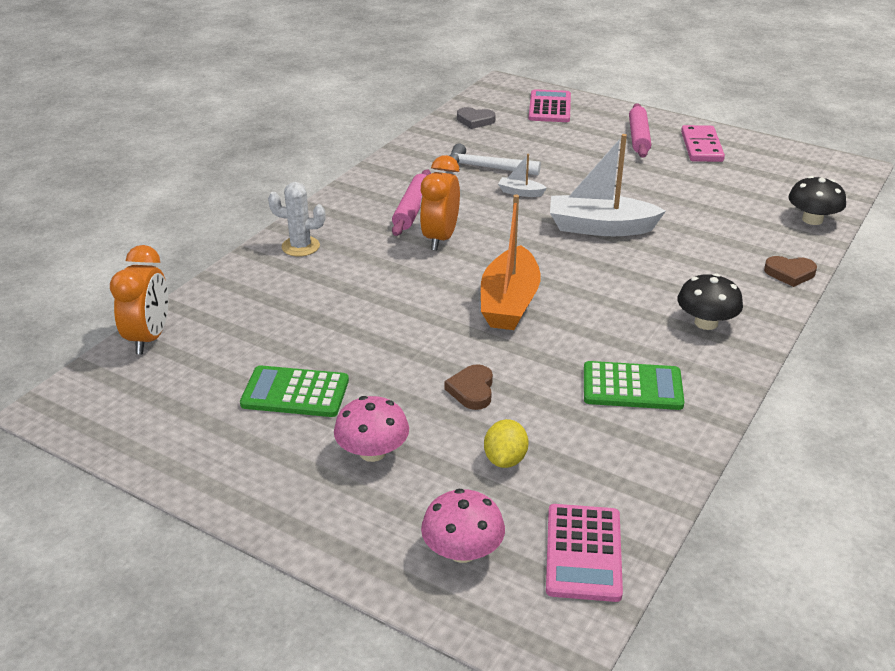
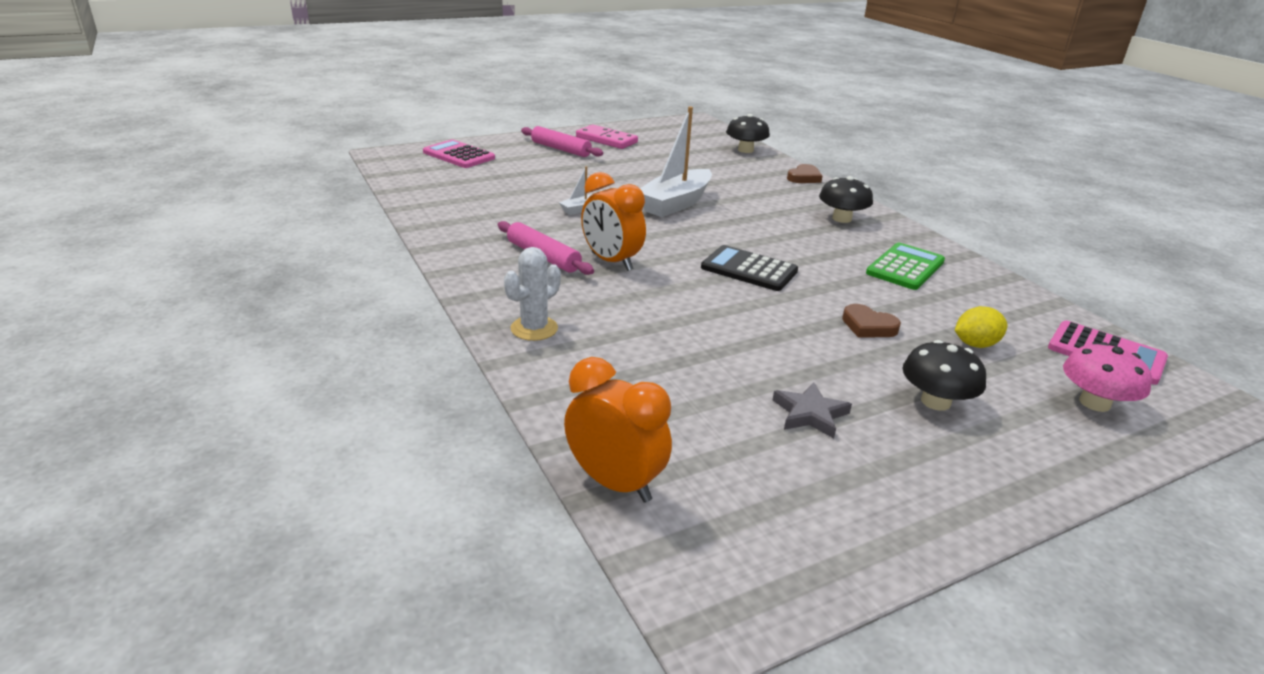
camera: 60 degrees left, 5 degrees down
green calculator [240,365,349,417] -> grey star [773,382,852,438]
pink mushroom [334,396,409,462] -> black mushroom [902,340,986,411]
white hammer [450,143,541,176] -> none
grey heart [457,107,496,129] -> none
orange boat [481,195,541,330] -> black calculator [701,245,798,291]
yellow lemon [484,419,529,468] -> yellow lemon turned 60 degrees counterclockwise [955,306,1007,348]

